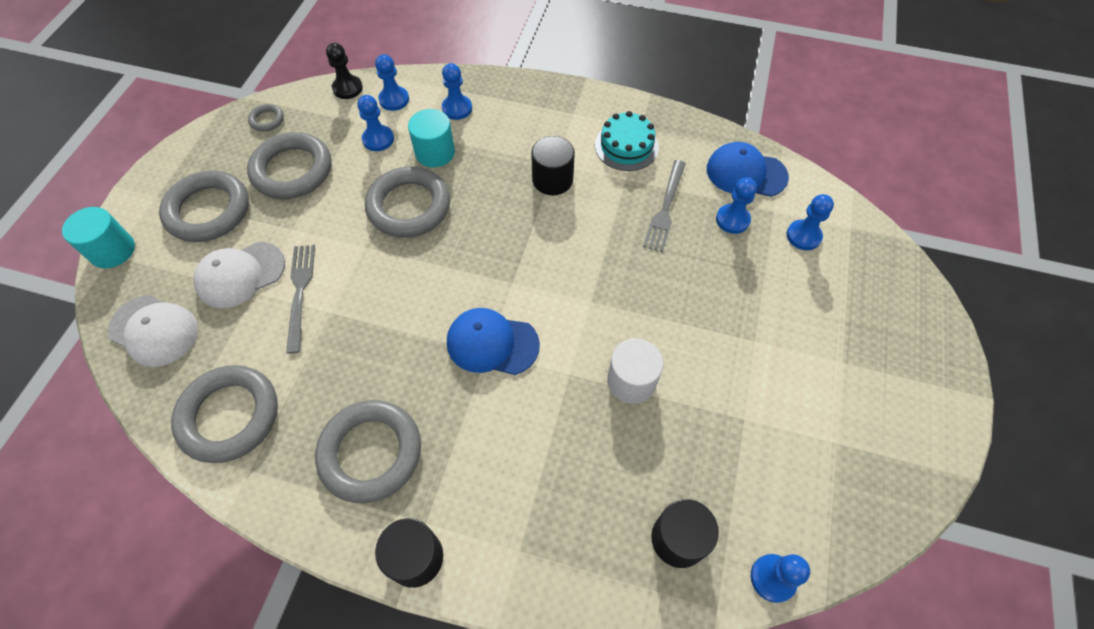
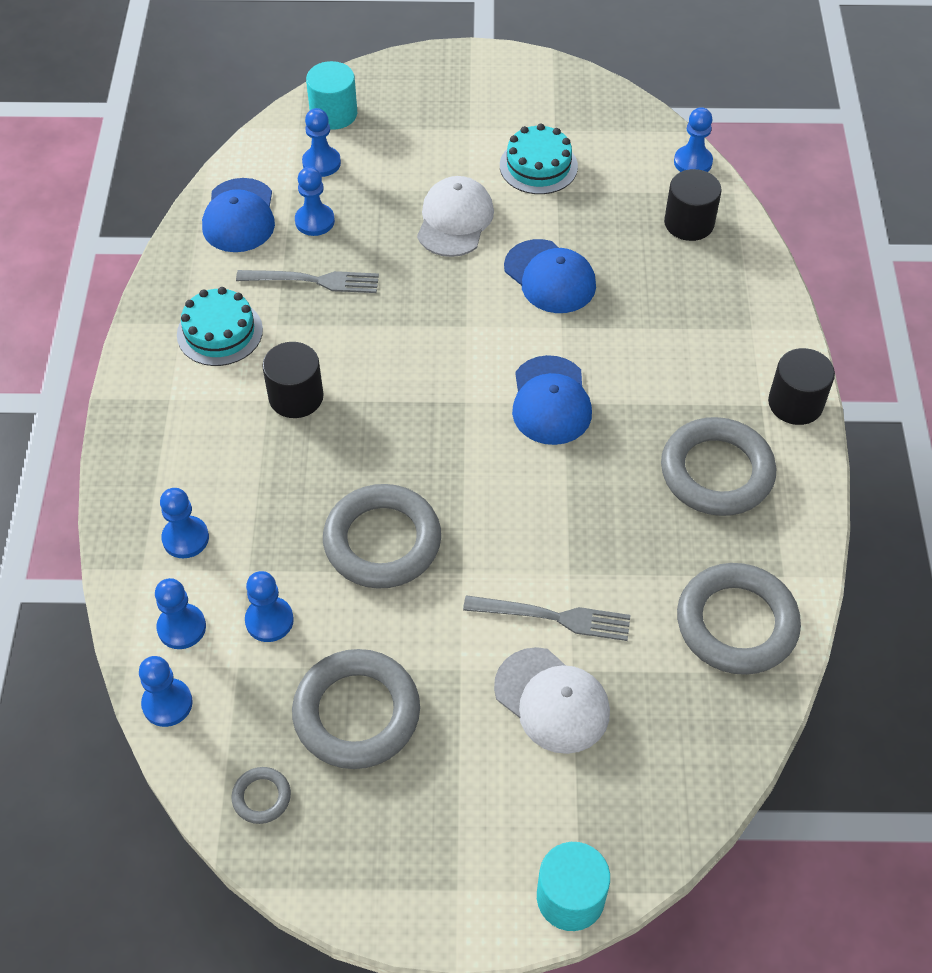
camera: 105 degrees left, 5 degrees down
white cap [108,295,198,367] -> white cap moved to [417,176,494,257]
grey ring [159,171,249,242] -> none
grey fork [286,245,315,354] -> grey fork turned 150 degrees counterclockwise [463,595,631,641]
black pawn [326,43,363,99] -> blue pawn [139,656,193,727]
turquoise cylinder [408,109,455,167] -> turquoise cylinder moved to [306,61,357,130]
white cylinder [607,339,663,404] -> blue cap [504,239,596,313]
none -> turquoise cake [500,124,578,194]

